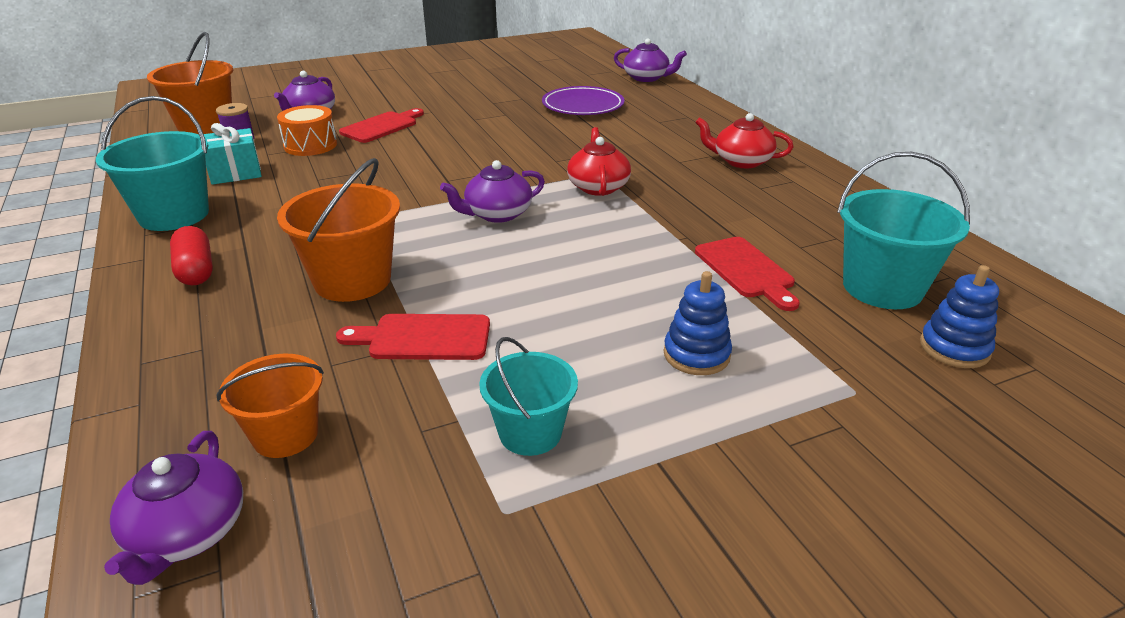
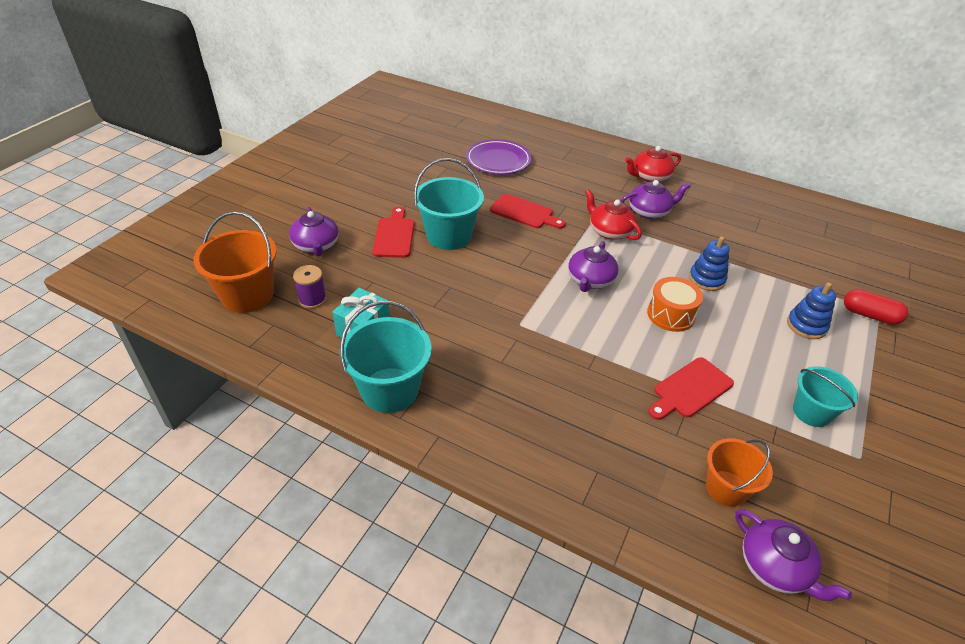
camera: 40 degrees left, 10 degrees up
red capsule [170,226,213,285] -> red capsule moved to [844,289,908,325]
orange drum [277,105,337,156] -> orange drum moved to [647,277,703,332]
orange bucket [277,158,400,302] -> none
purple teapot [614,38,687,82] -> purple teapot moved to [620,180,690,219]
red cutting board [695,237,800,311] -> red cutting board moved to [490,194,566,229]
turquoise bucket [837,152,970,309] -> turquoise bucket moved to [414,158,484,250]
blue stacking toy [920,265,999,368] -> blue stacking toy moved to [689,236,730,291]

